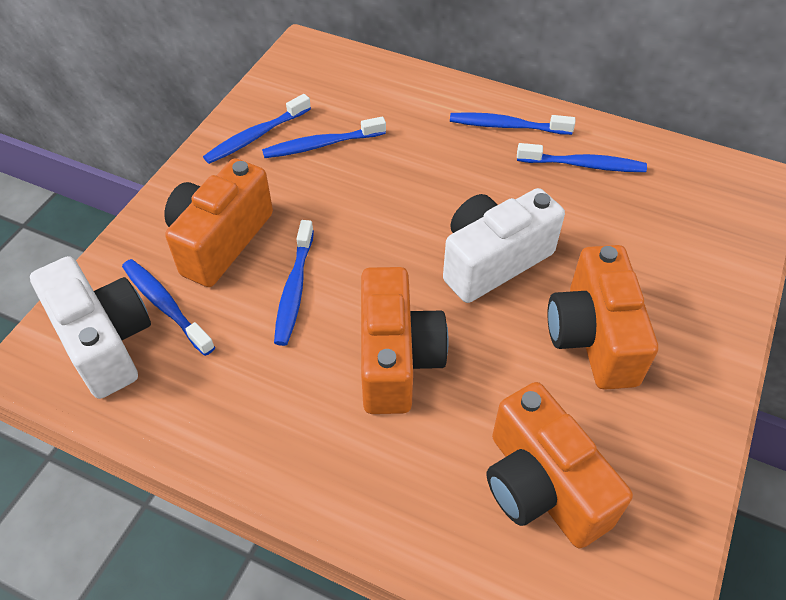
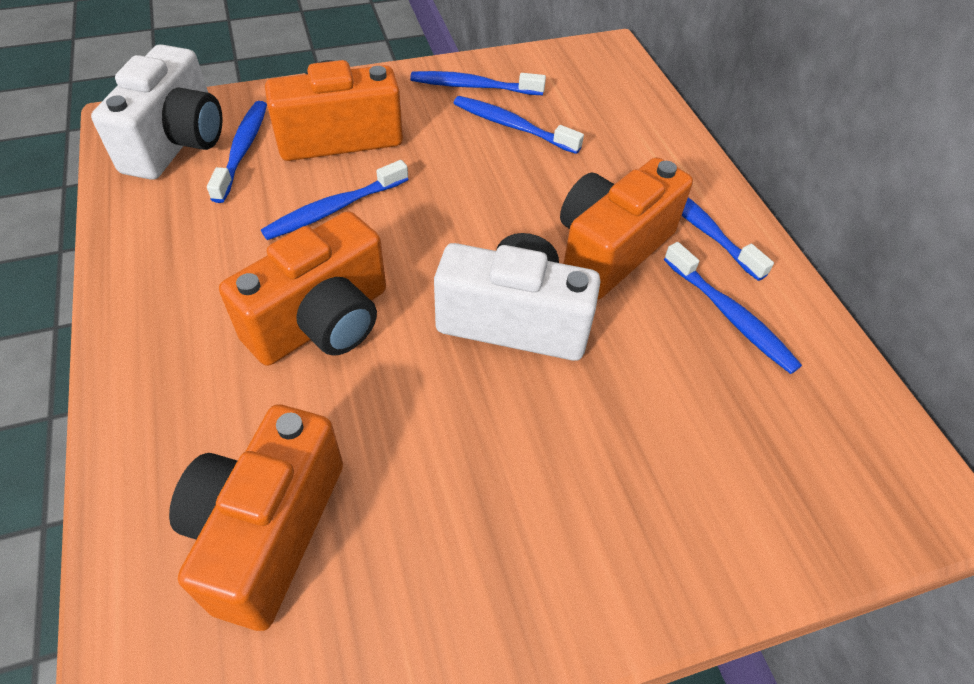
camera: 45 degrees right, 0 degrees up
orange camera [547,245,658,390] -> orange camera moved to [560,157,693,300]

